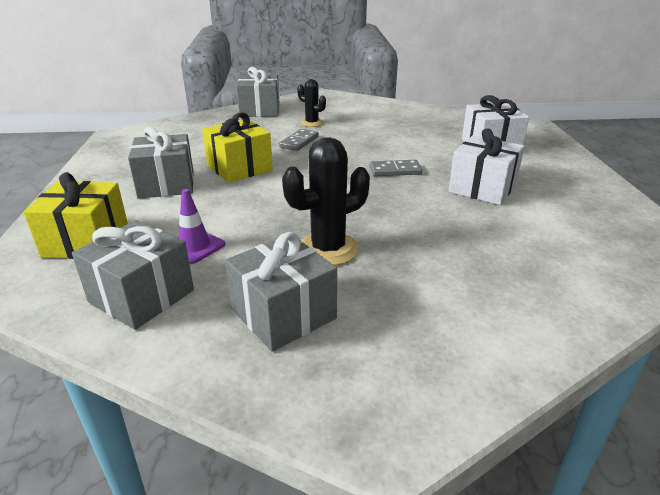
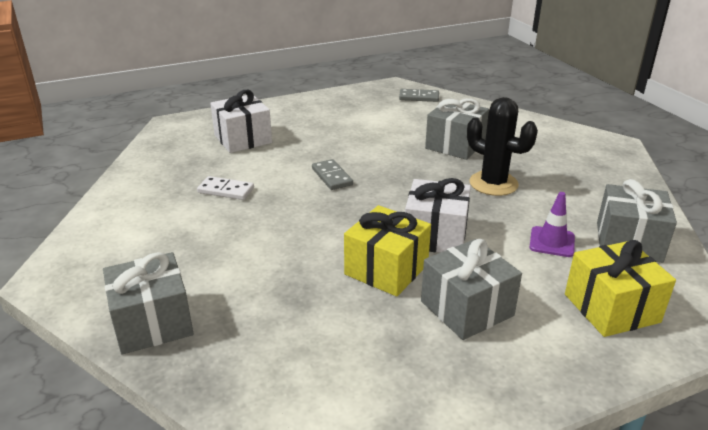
camera: 110 degrees left, 0 degrees up
grey gift [225,232,337,352] -> grey gift moved to [425,98,489,160]
grey domino [279,129,319,151] -> grey domino moved to [399,89,439,102]
black cactus [297,79,326,127] -> none
white gift [448,128,525,205] -> white gift moved to [405,178,471,253]
none -> white domino [197,176,254,200]

